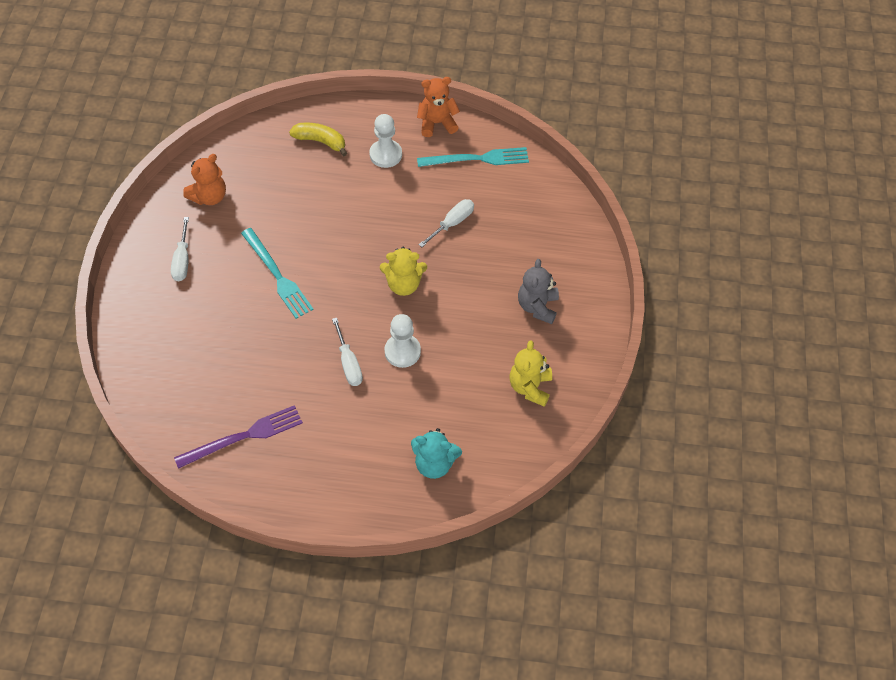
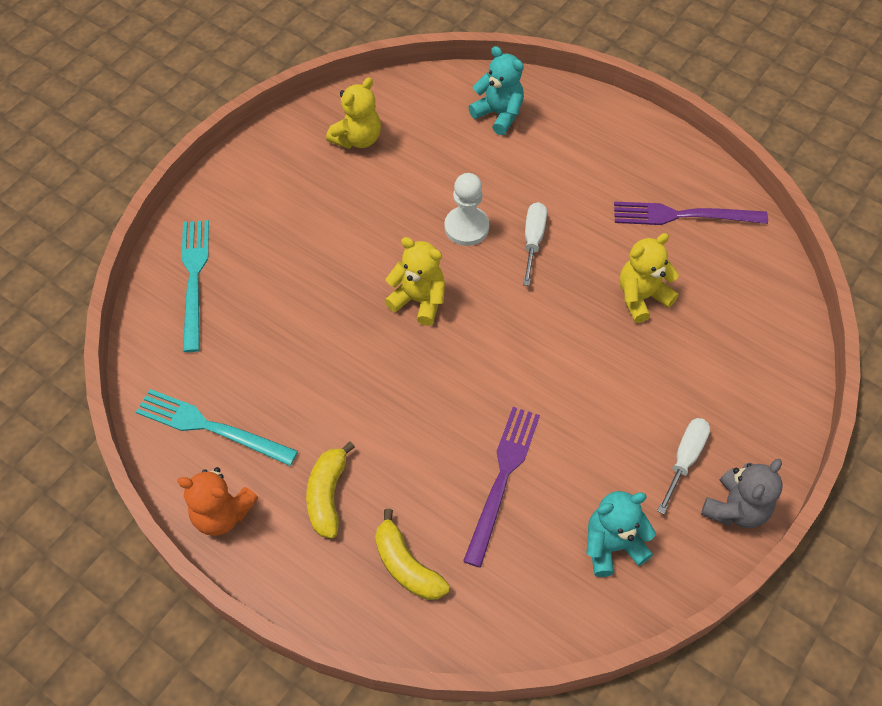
camera: 150 degrees left, 0 degrees up
orange teddy bear [183,154,226,205] -> turquoise teddy bear [586,491,656,577]
turquoise fork [241,228,314,319] -> turquoise fork moved to [181,220,209,352]
white pawn [369,114,402,168] -> yellow banana [306,441,355,538]
white screwdriver [419,199,474,247] -> none
grey teddy bear [518,259,559,324] -> grey teddy bear moved to [701,459,783,528]
none -> purple fork [463,407,540,568]
none -> yellow teddy bear [620,233,679,323]

